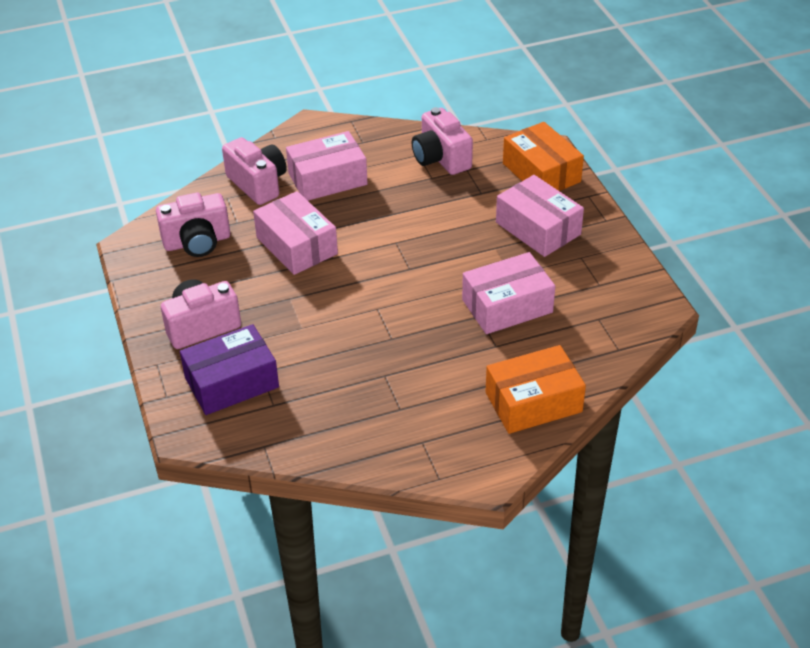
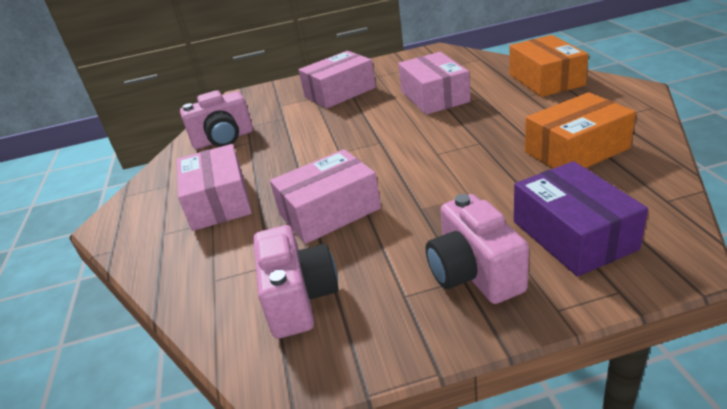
camera: 80 degrees left, 10 degrees down
pink camera [222,137,287,205] -> none
orange box [503,122,584,191] -> orange box moved to [525,92,636,168]

